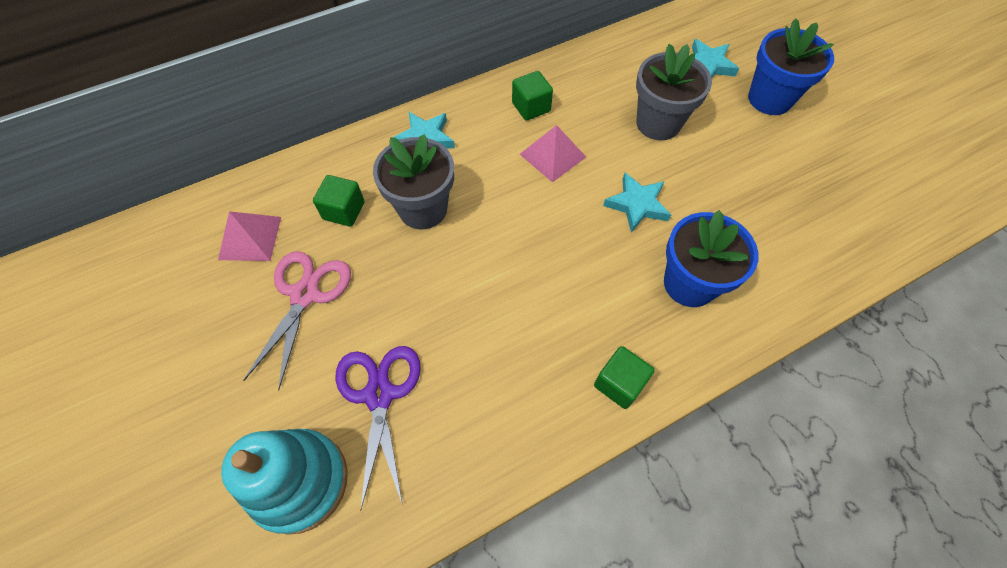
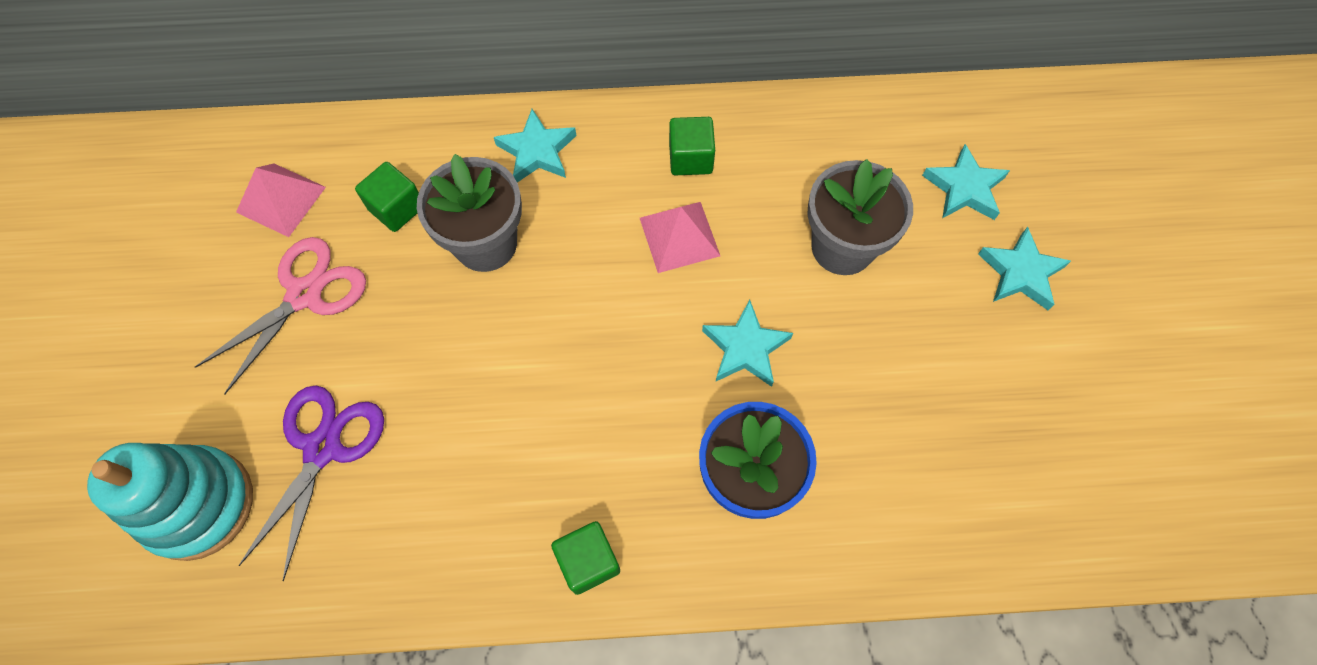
camera: 25 degrees right, 5 degrees up
blue flower pot [748,18,834,115] -> turquoise star [978,227,1071,310]

